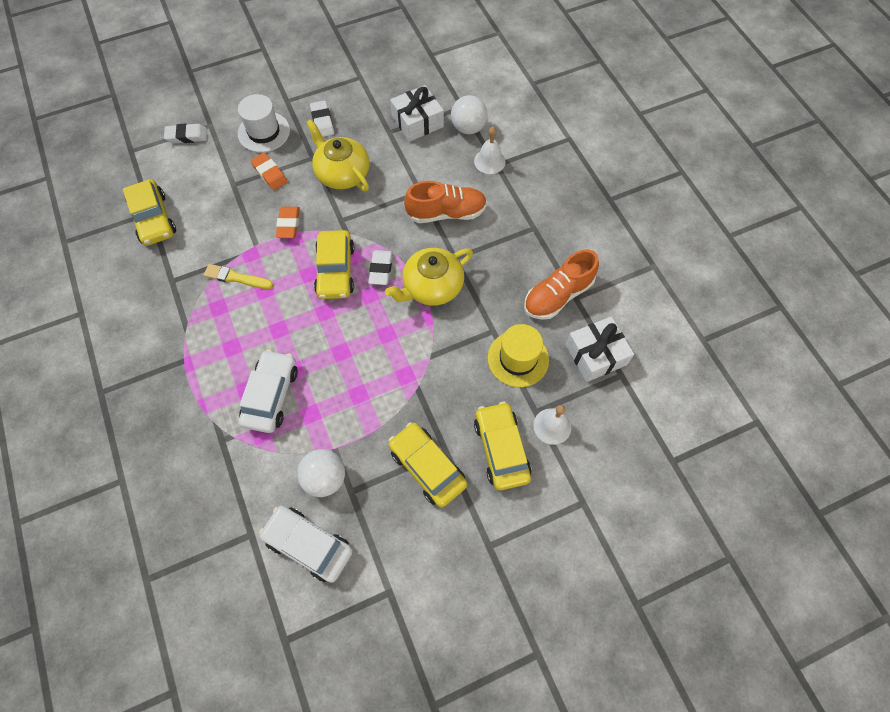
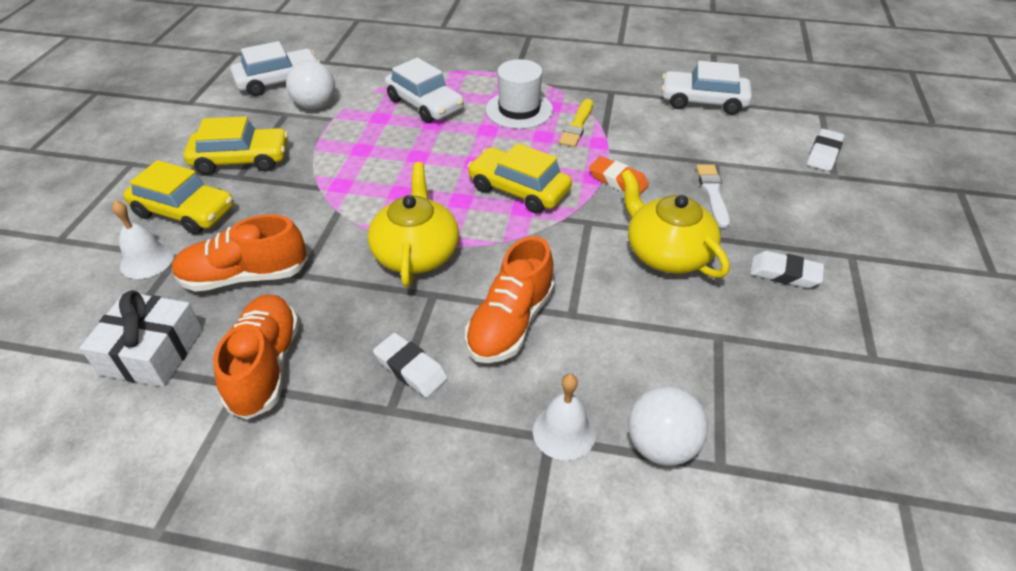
camera: 125 degrees right, 20 degrees down
yellow car [123,179,176,246] -> white car [661,61,752,115]
yellow brush [204,264,273,289] -> yellow brush turned 150 degrees clockwise [559,99,593,147]
white hat [238,94,290,153] -> white hat moved to [486,59,553,129]
orange eraser [250,152,287,190] -> white brush [696,164,730,228]
yellow teapot [306,119,370,191] -> yellow teapot turned 120 degrees counterclockwise [621,170,729,278]
white eraser [368,250,393,285] -> white eraser moved to [373,333,448,397]
white gift [390,85,444,142] -> none
yellow hat [488,324,549,387] -> orange shoe [172,214,307,292]

